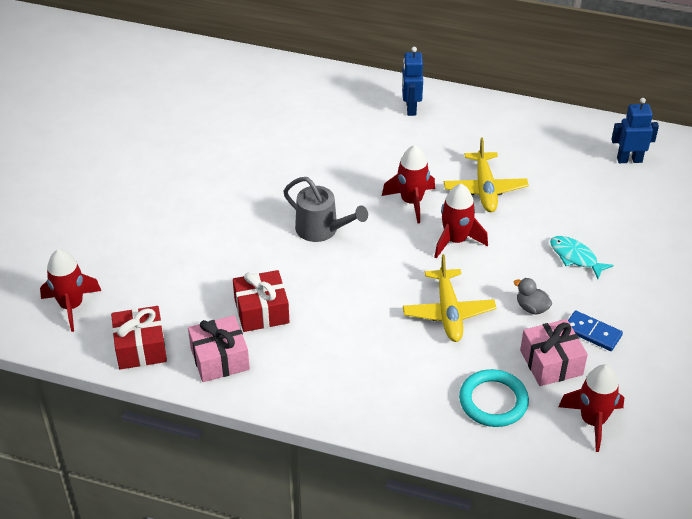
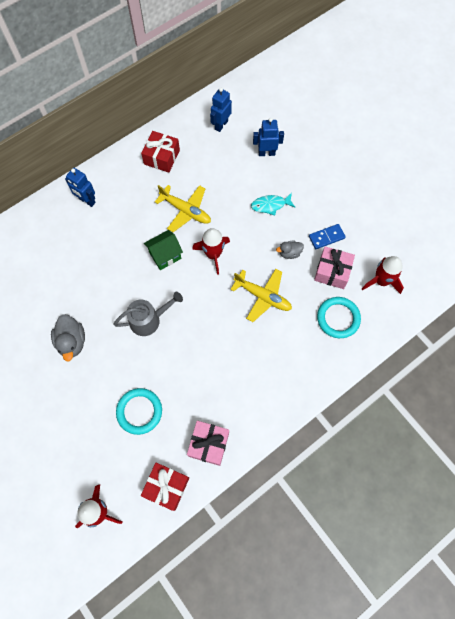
camera: 55 degrees left, 25 degrees up
red gift [233,270,289,332] -> red gift moved to [141,131,180,172]
red rocket [382,145,435,224] -> green house [144,230,183,270]
none -> grey duck [51,314,85,361]
none -> turquoise ring [116,388,162,435]
none -> blue robot [253,118,284,156]

